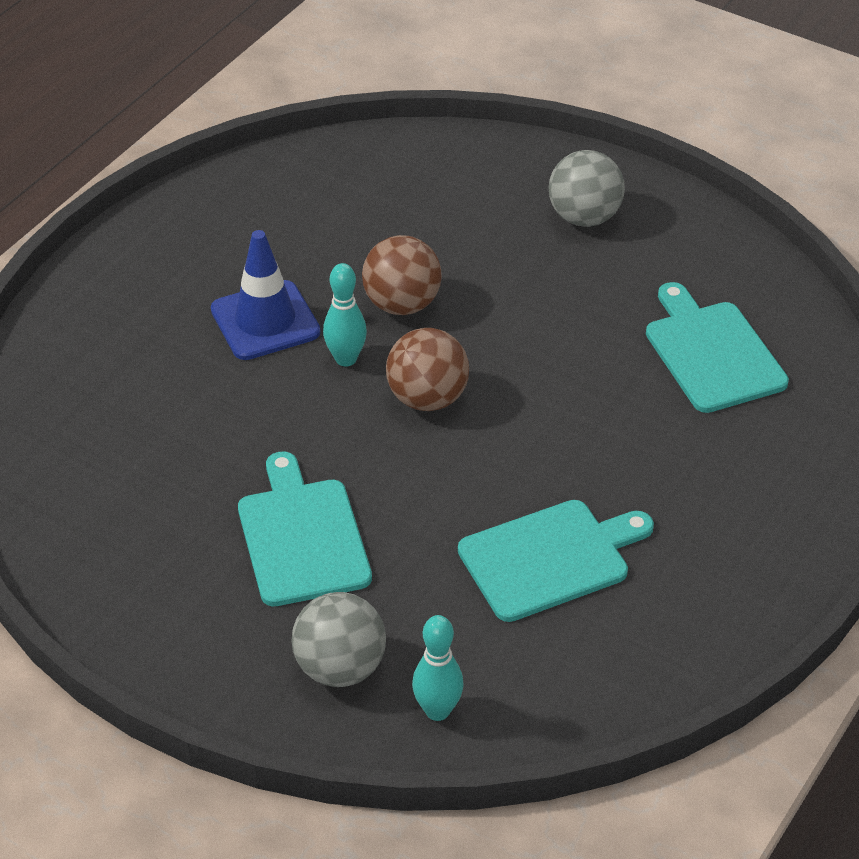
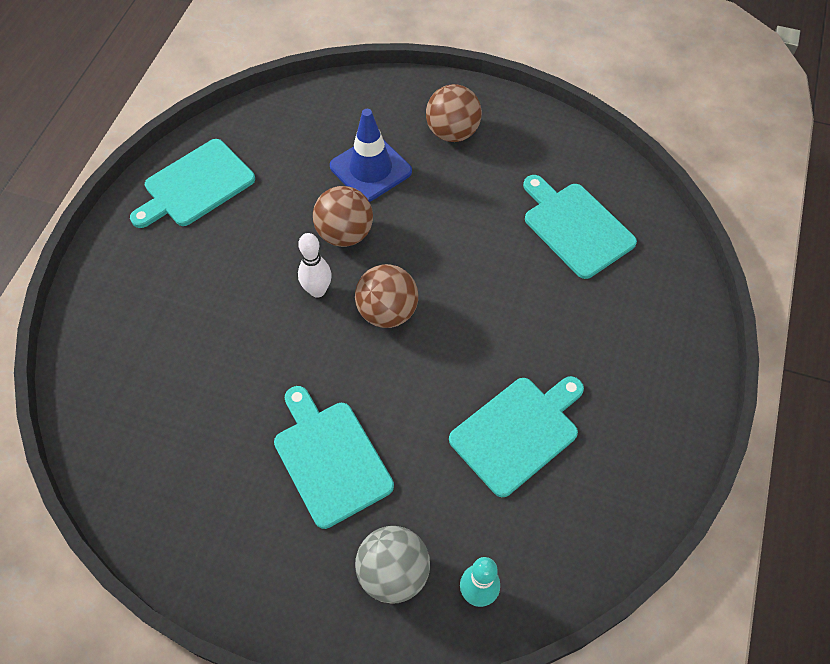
camera: 15 degrees left, 15 degrees up
blue traffic cone [211,230,321,360] -> blue traffic cone moved to [330,109,412,202]
turquoise bowling pin [323,263,367,367] -> white bowling pin [298,233,332,298]
grey ball [548,150,625,227] -> brown ball [426,84,482,142]
none -> turquoise cutting board [130,139,255,228]

